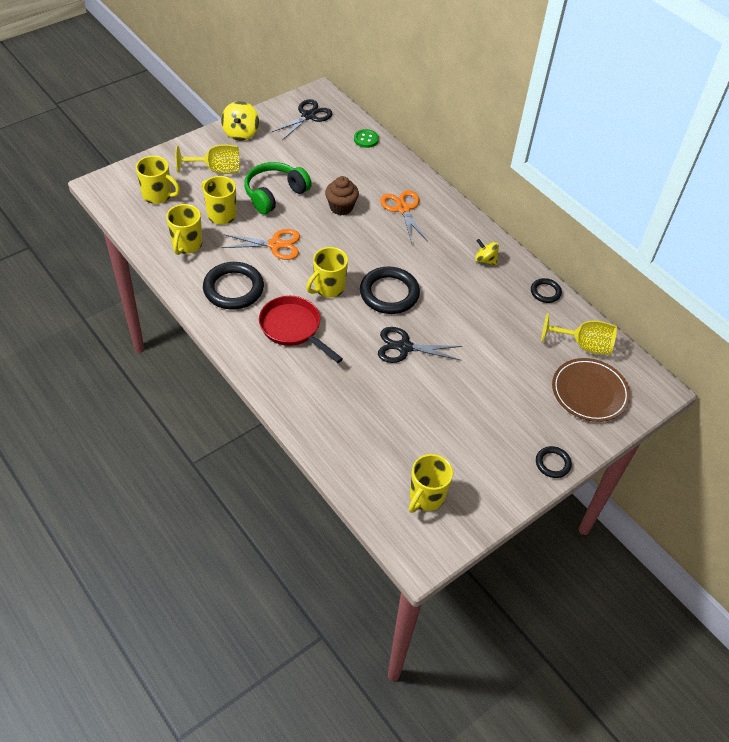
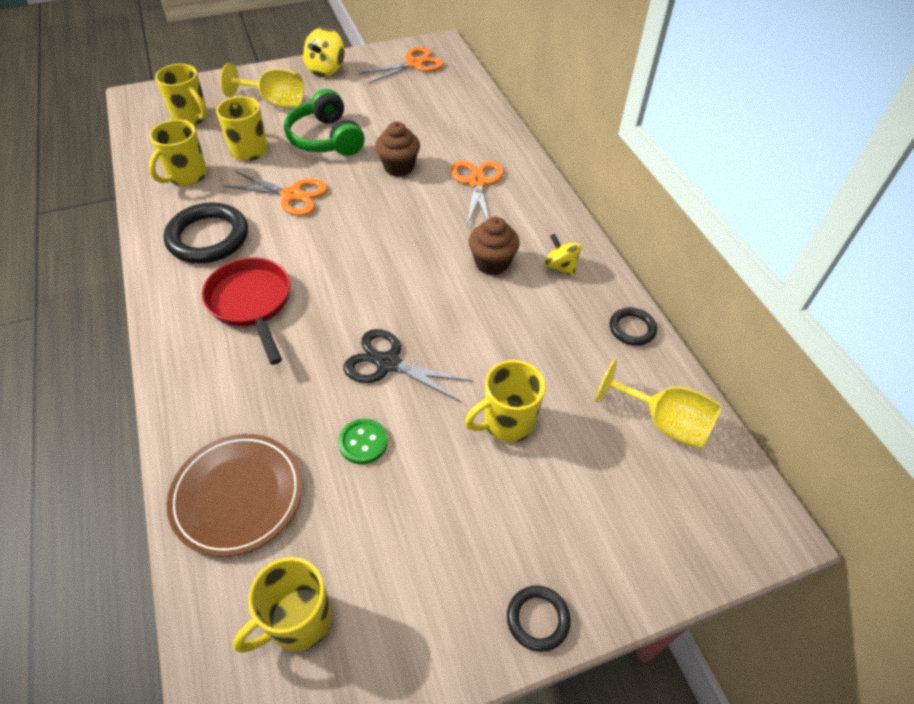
camera: 20 degrees right, 0 degrees up
green headphones [244,162,312,214] -> green headphones turned 90 degrees counterclockwise [284,89,365,156]
black scissors [272,99,333,140] -> orange scissors [359,47,444,84]
yellow mug [306,247,348,297] -> yellow mug moved to [465,360,546,442]
green button [354,129,379,148] -> green button moved to [338,418,388,464]
black ring [360,267,420,314] -> none
brown plate [552,358,630,422] -> brown plate moved to [167,434,302,557]
none -> brown cupcake [469,217,520,275]

